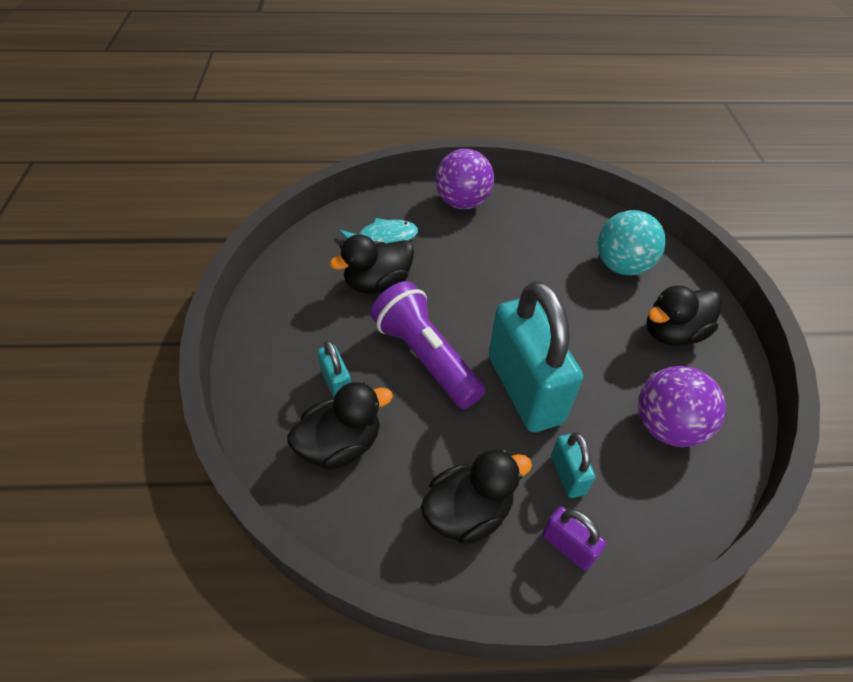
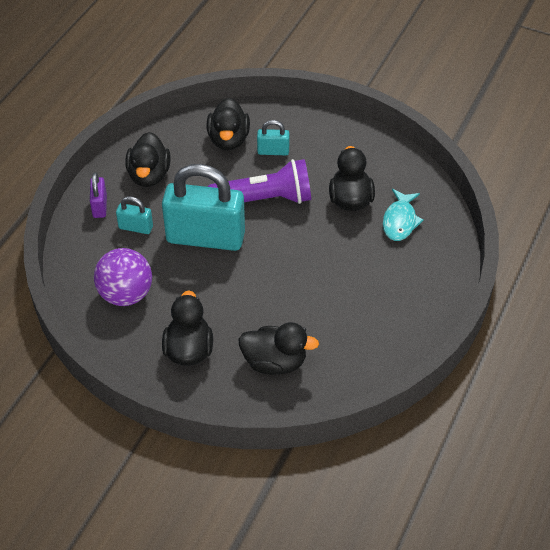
camera: 120 degrees right, 0 degrees up
purple ball [436,149,494,209] -> none
purple padlock [542,506,607,571] -> purple padlock turned 75 degrees counterclockwise [90,172,107,218]
turquoise ball [598,210,666,275] -> black duck [238,322,319,375]

